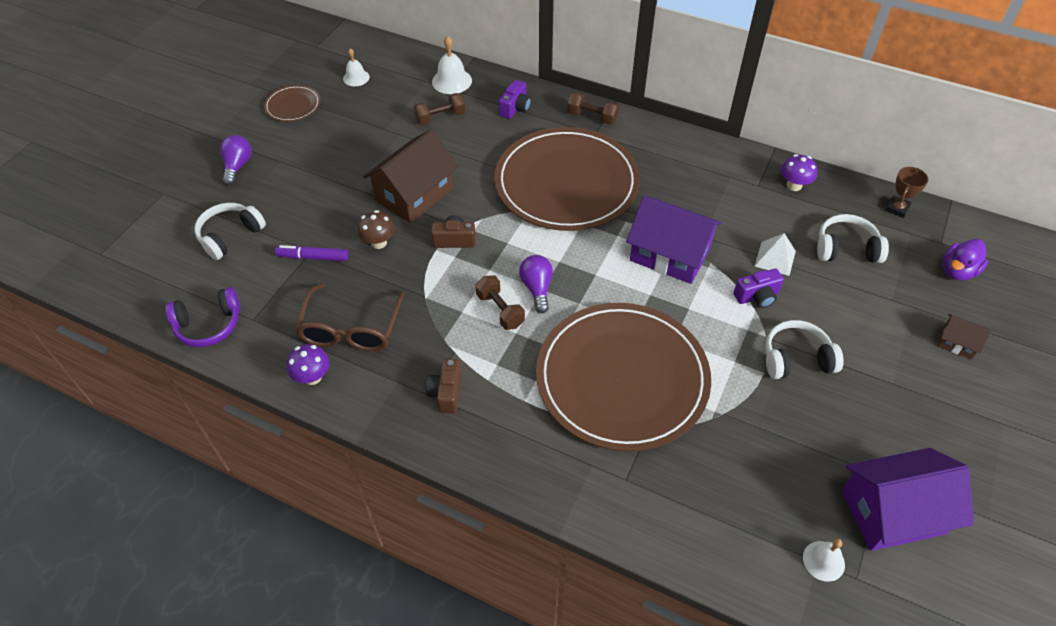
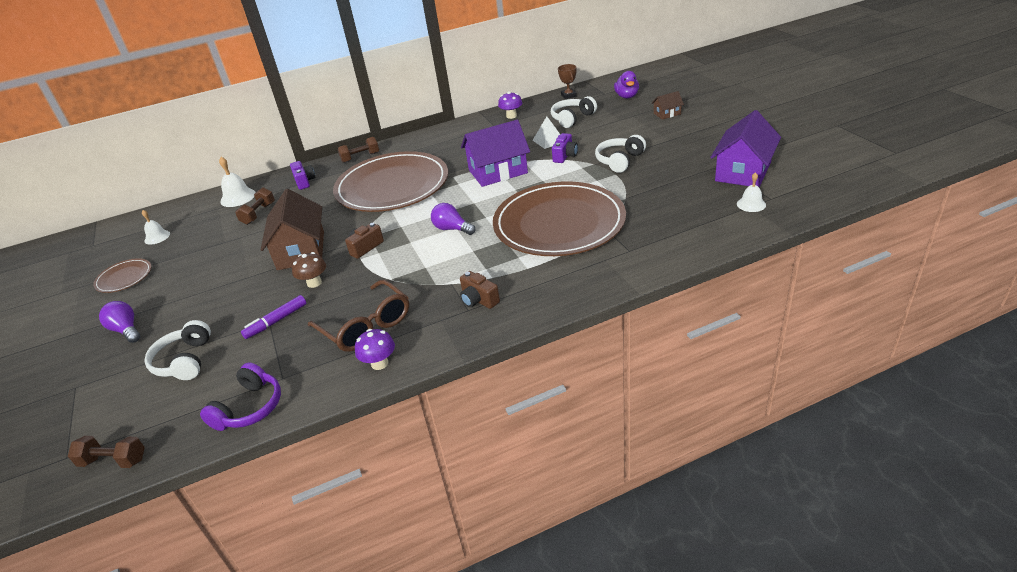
camera: 45 degrees left, 15 degrees down
brown dumbbell [475,275,525,330] -> brown dumbbell moved to [68,436,145,468]

